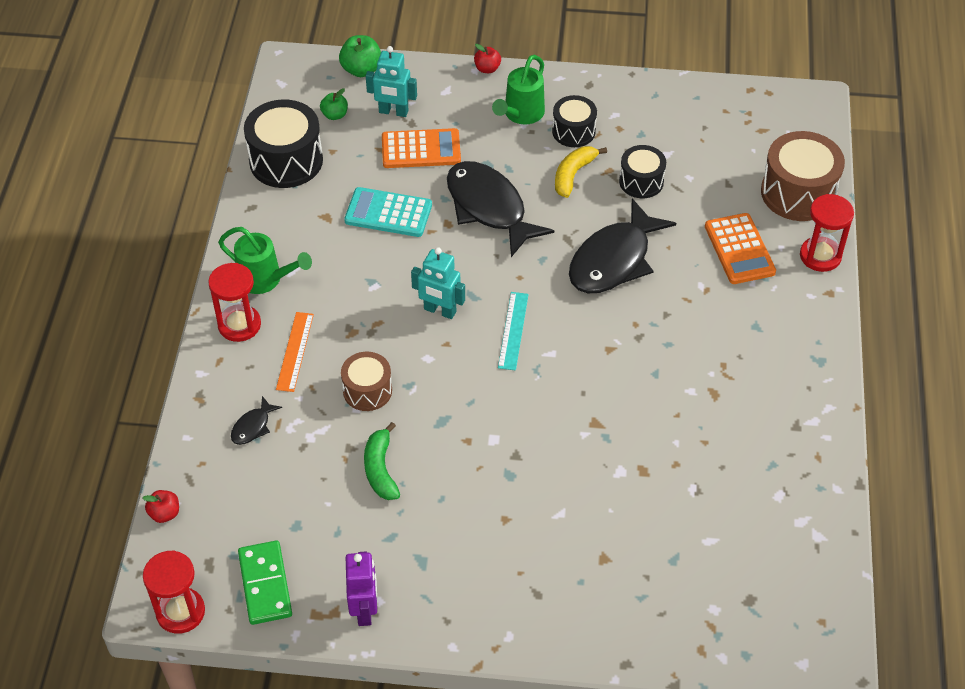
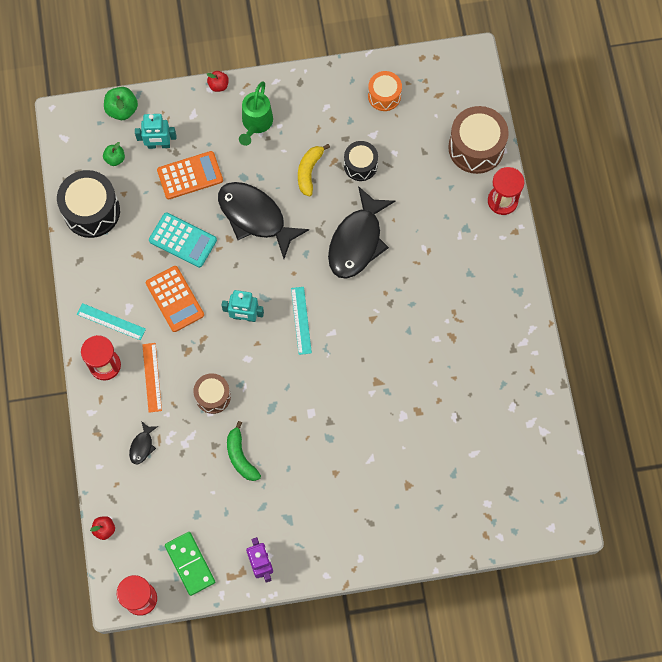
camera: 15 degrees left, 20 degrees up
green watering can [218,227,312,294] -> turquoise ruler [77,303,146,340]
turquoise calculator [344,187,432,237] -> turquoise calculator turned 150 degrees counterclockwise [149,212,217,268]
black drum [552,95,597,147] -> none
orange calculator [705,213,776,284] -> orange calculator moved to [146,266,204,332]
none -> orange drum [368,71,402,111]

